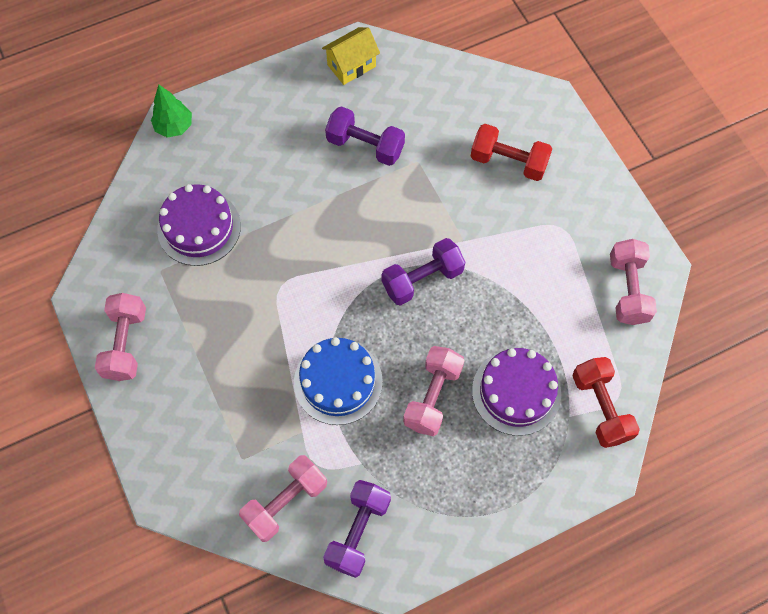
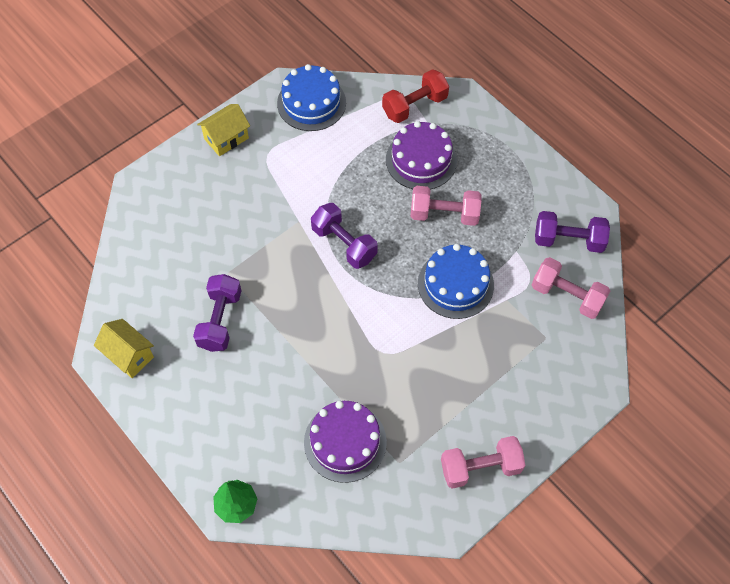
camera: 105 degrees left, 5 degrees down
red dumbbell [471,124,552,181] -> none
pink dumbbell [610,239,657,325] -> blue cake [277,64,346,131]
none -> yellow house [197,104,250,156]

